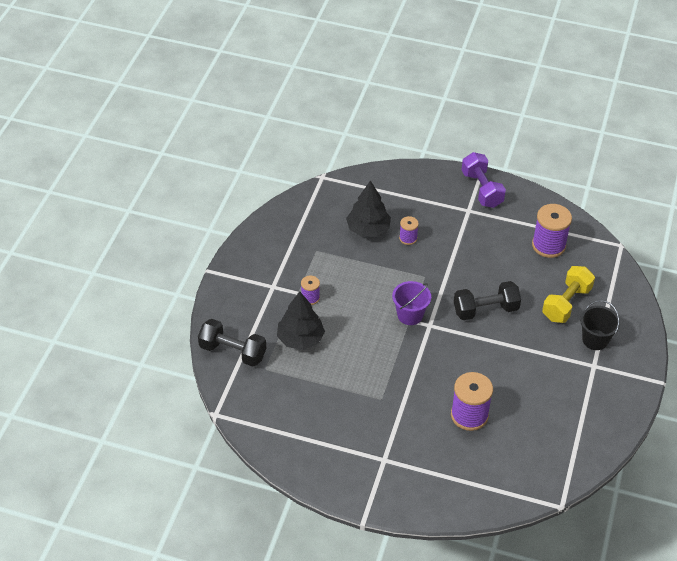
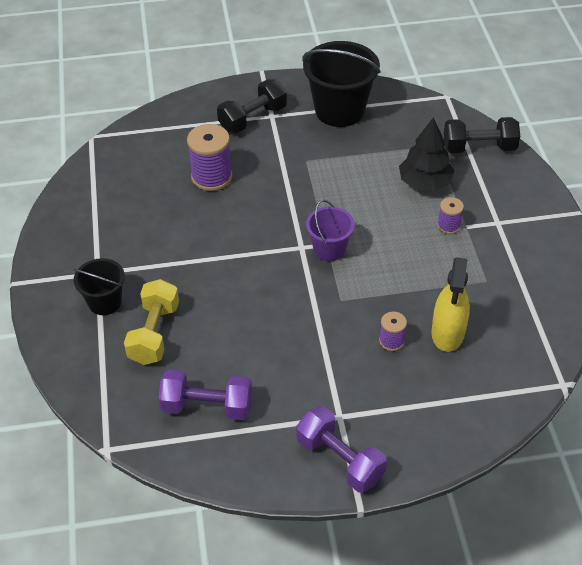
camera: 155 degrees right, 0 degrees up
black tree [346,180,391,237] -> yellow spray bottle [432,258,470,352]
black dumbbell [454,281,521,320] -> black dumbbell moved to [217,79,287,133]
purple spool [532,204,572,258] -> purple dumbbell [158,370,252,420]
none -> black bucket [302,41,381,127]

